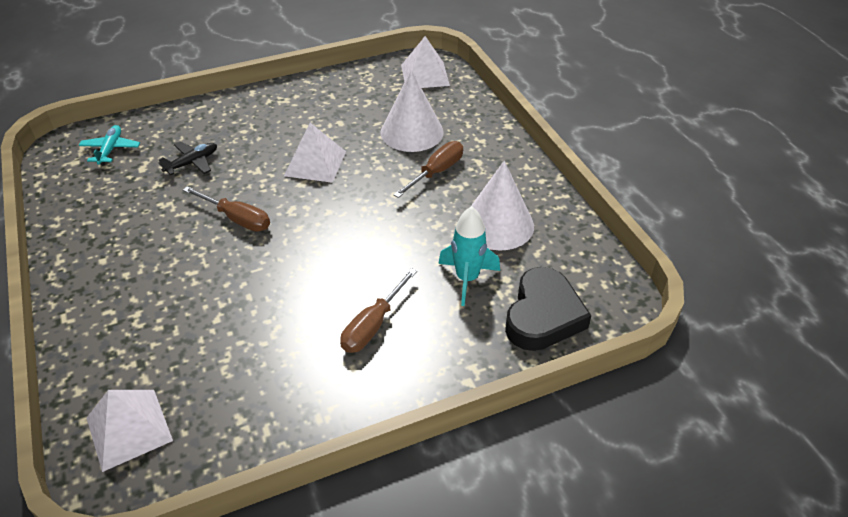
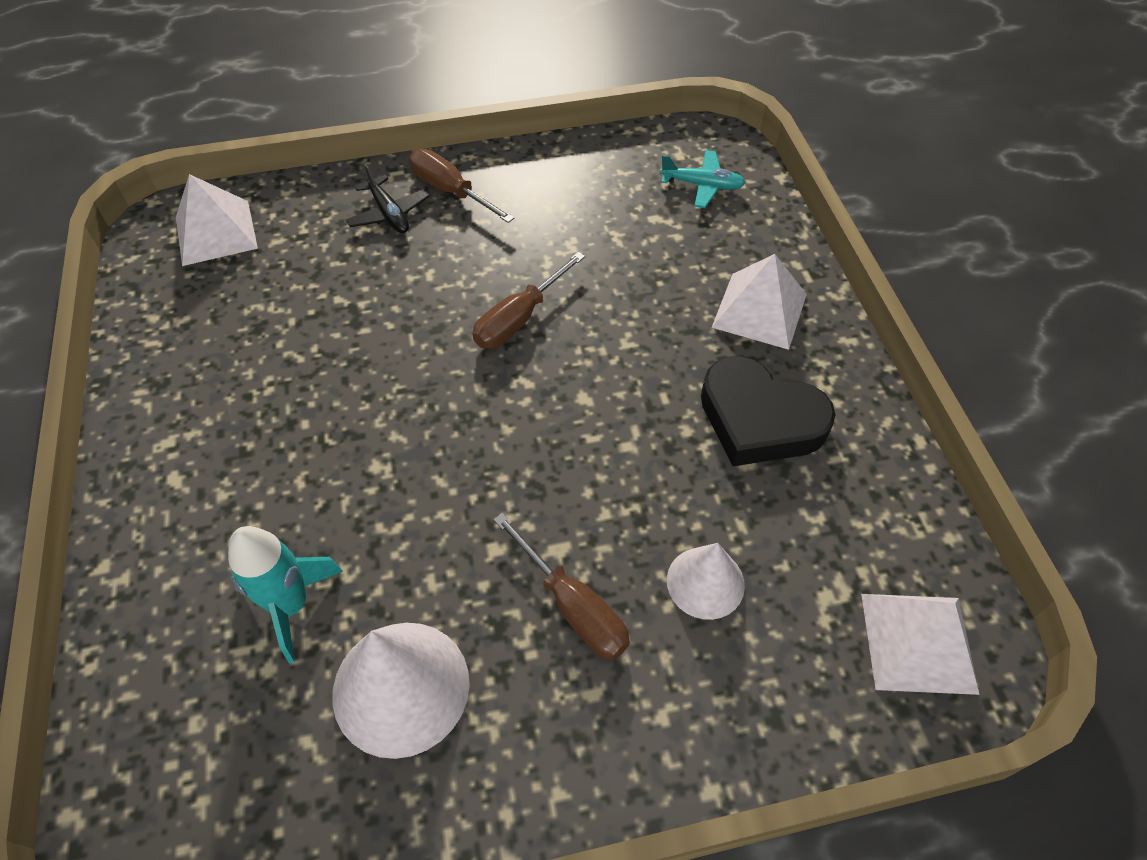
camera: 100 degrees right, 10 degrees up
black plane [158,142,217,175] -> black plane moved to [346,164,430,233]
white pyramid [284,123,346,183] -> white pyramid moved to [712,254,807,350]
brown screwdriver [340,268,417,353] -> brown screwdriver moved to [409,149,514,223]
white cone [381,70,444,152] -> white cone [667,543,745,620], size x0.61
black heart [505,267,592,351] -> black heart moved to [701,356,836,466]

